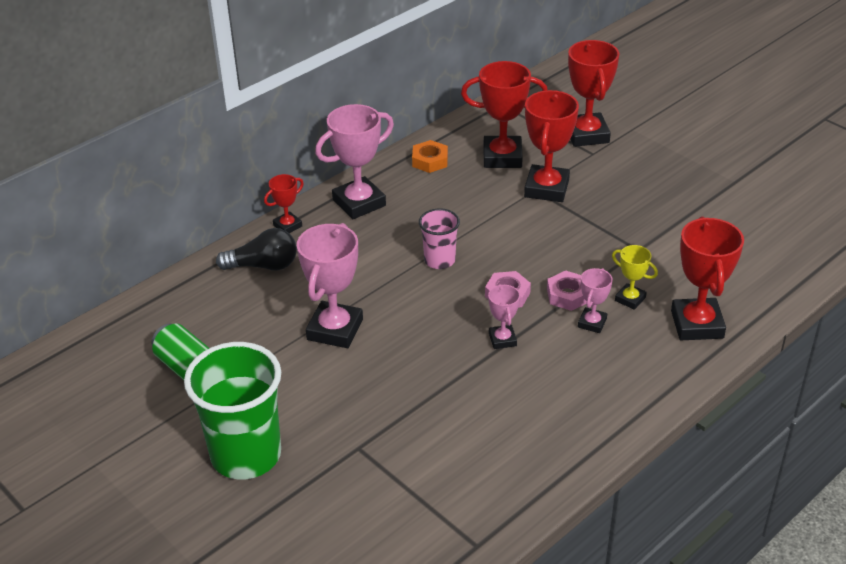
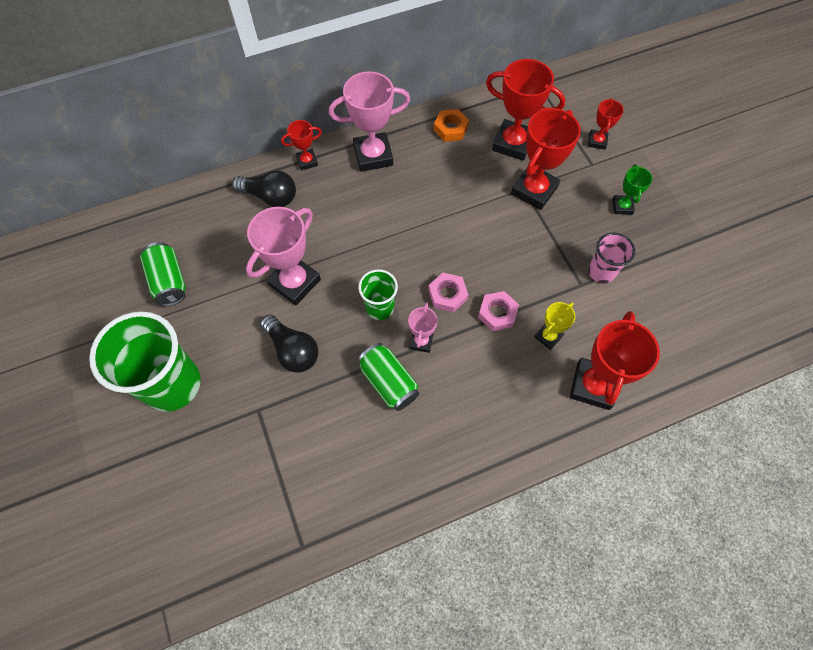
camera: 20 degrees right, 25 degrees up
pink cup [419,208,460,269] -> pink cup moved to [588,232,635,283]
red trophy [568,40,619,147] -> red trophy [588,98,624,150], size x0.53
pink trophy [578,268,613,333] -> none
yellow trophy [612,245,658,310] -> yellow trophy turned 75 degrees clockwise [534,302,575,350]
none -> black light bulb [260,314,318,373]
none -> green cup [358,269,398,320]
none -> green can [358,343,419,411]
none -> green trophy [613,164,652,215]

